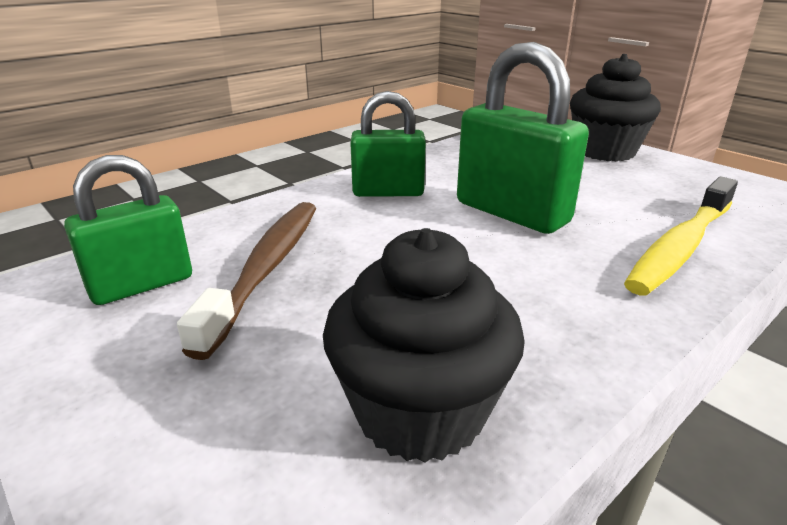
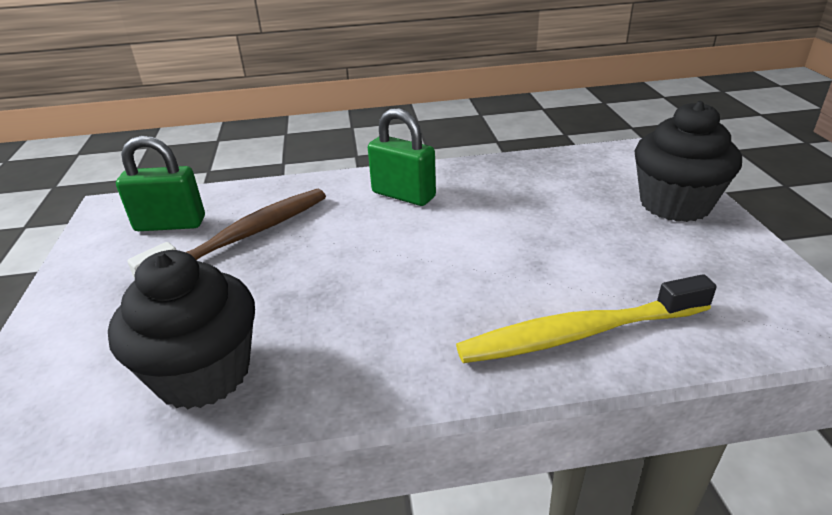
camera: 35 degrees right, 5 degrees up
green padlock [457,42,589,234] -> none

